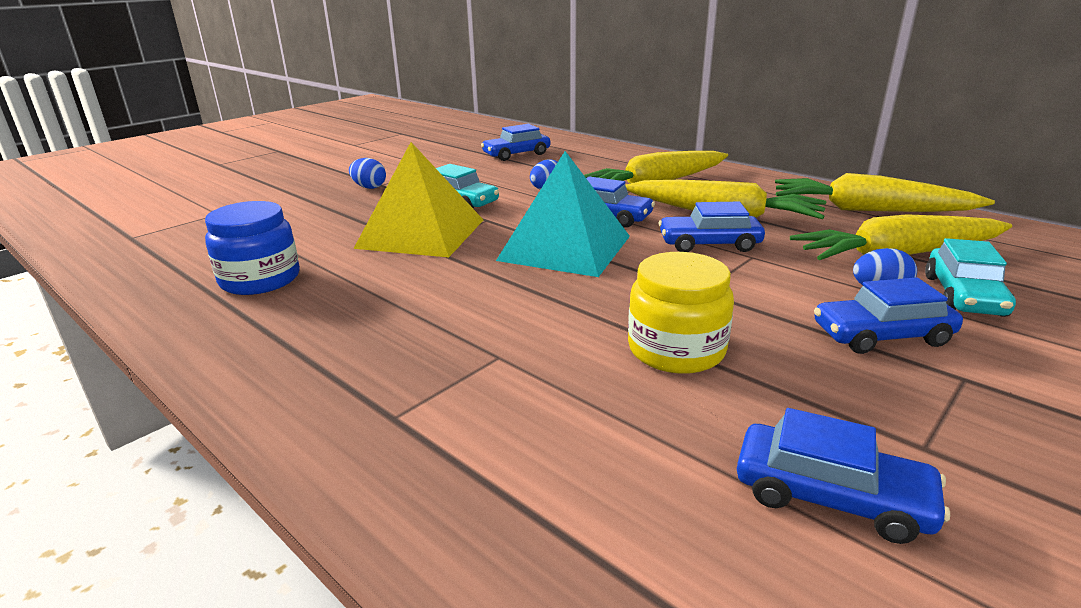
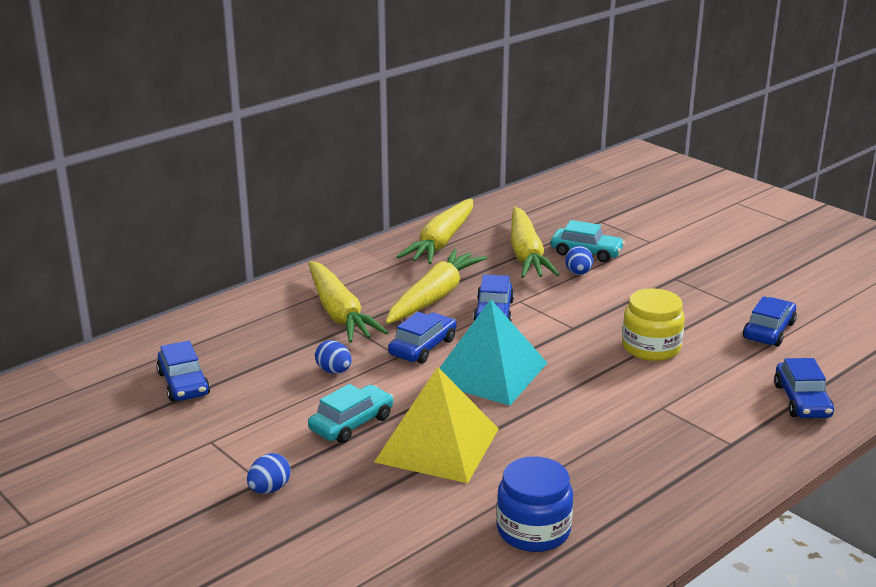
camera: 85 degrees left, 0 degrees up
blue car [814,278,963,354] -> blue car moved to [774,358,834,418]

